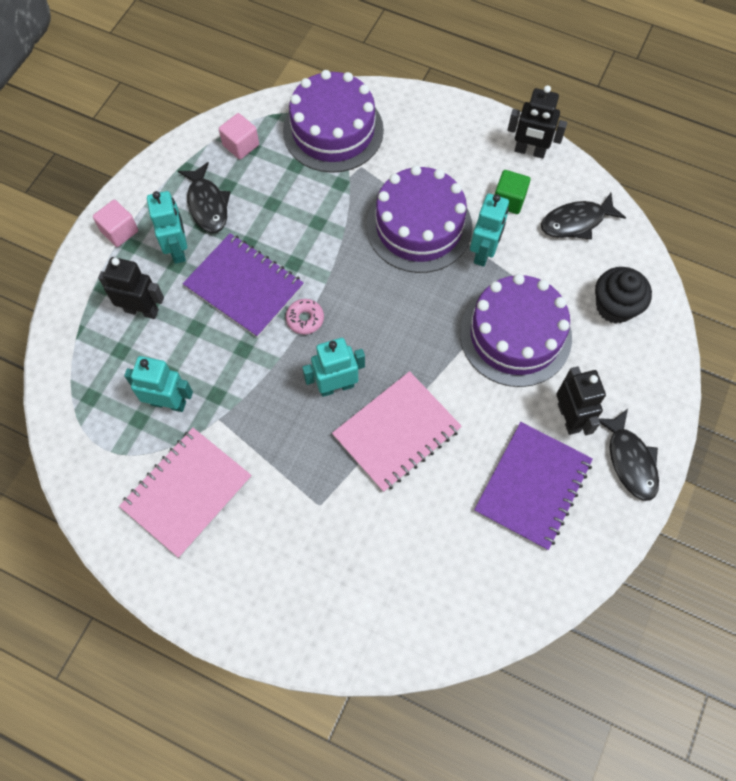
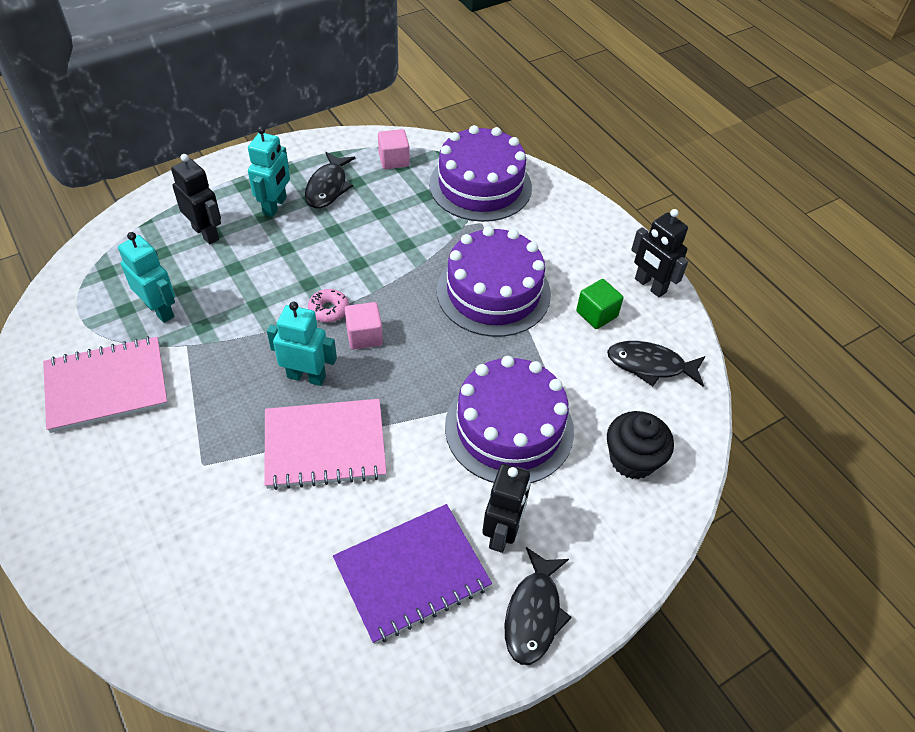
camera: 30 degrees right, 15 degrees down
pink cube [93,200,138,247] -> pink cube moved to [345,302,383,349]
purple notebook [183,233,304,338] -> none
turquoise robot [470,194,509,267] -> none

